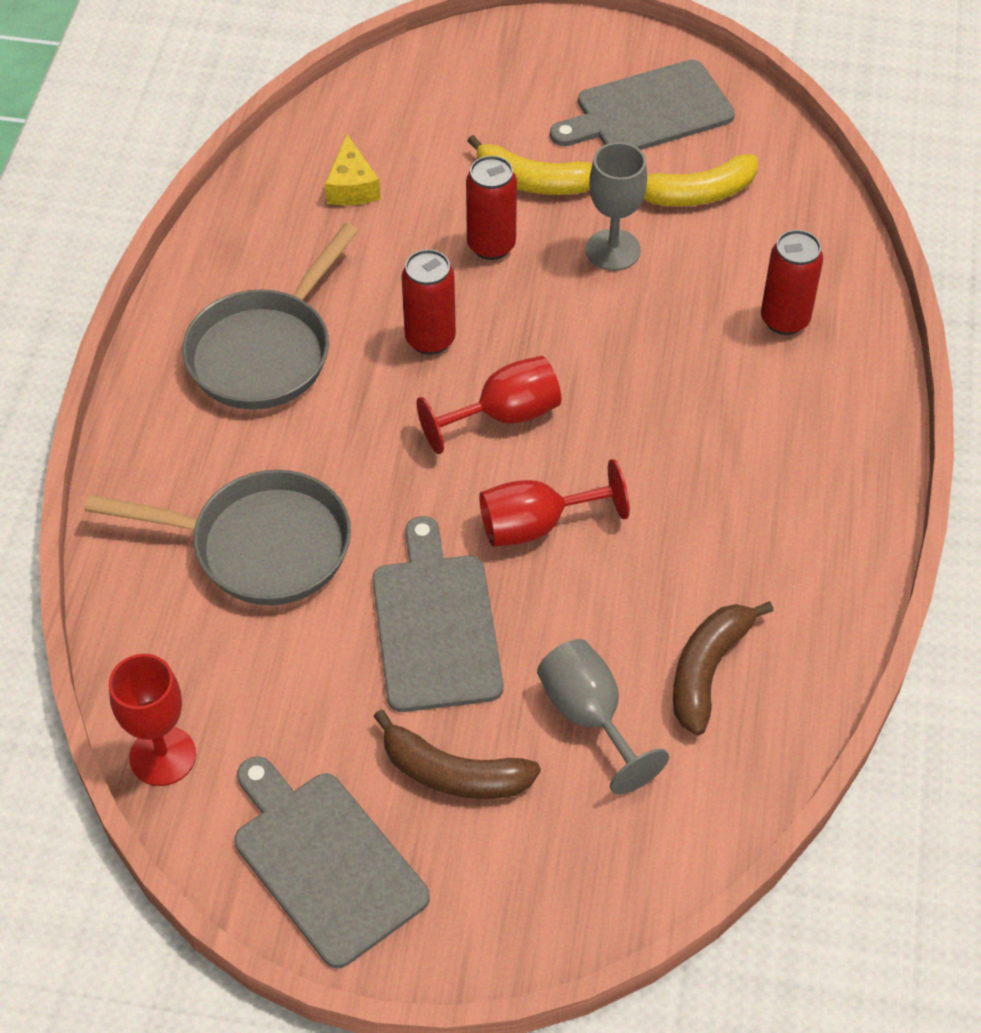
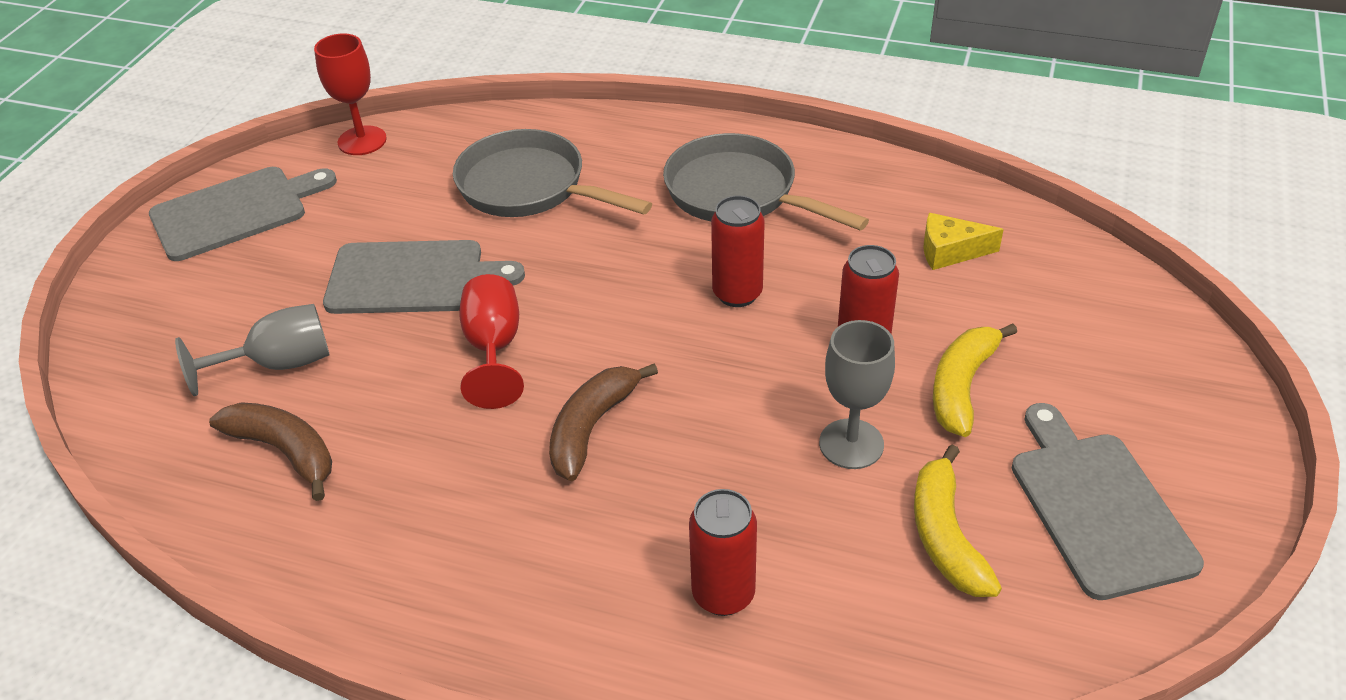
camera: 100 degrees right, 10 degrees down
grey pan [85,470,351,605] -> grey pan turned 105 degrees clockwise [453,129,652,217]
brown banana [373,709,541,799] -> brown banana moved to [549,363,658,481]
red goblet [417,356,561,454] -> none

